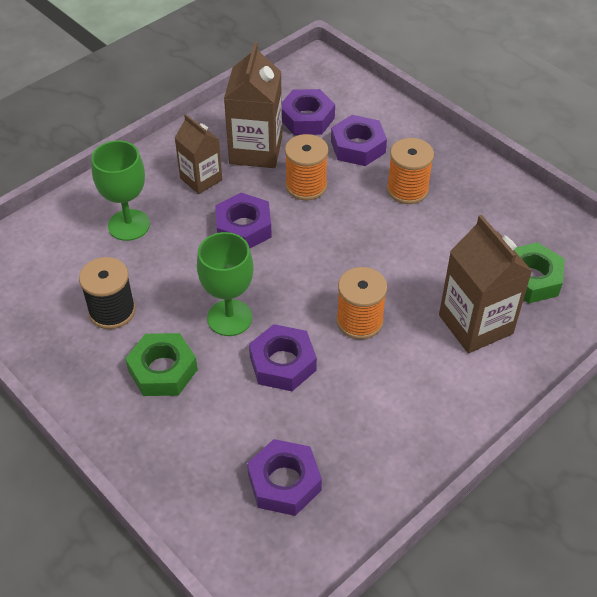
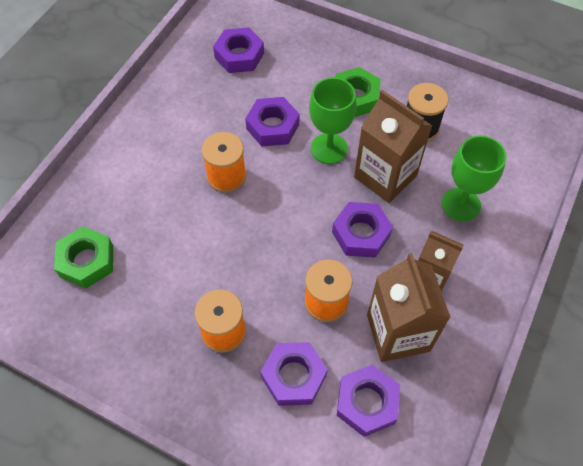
camera: 160 degrees right, 10 degrees up
brown carton [439,215,532,353] -> brown carton moved to [354,90,432,203]

